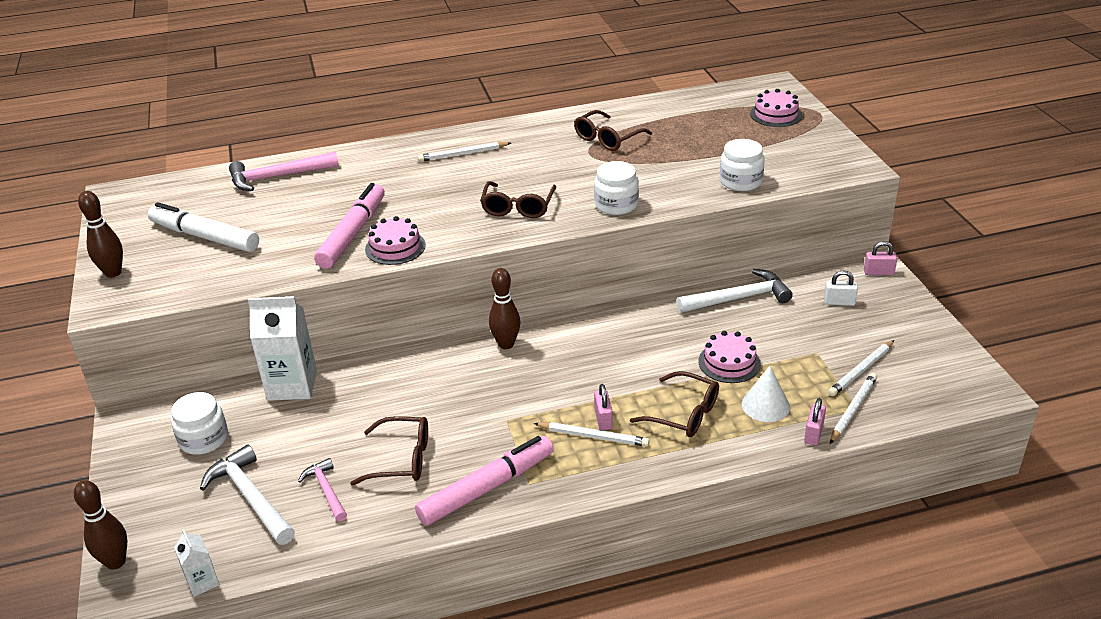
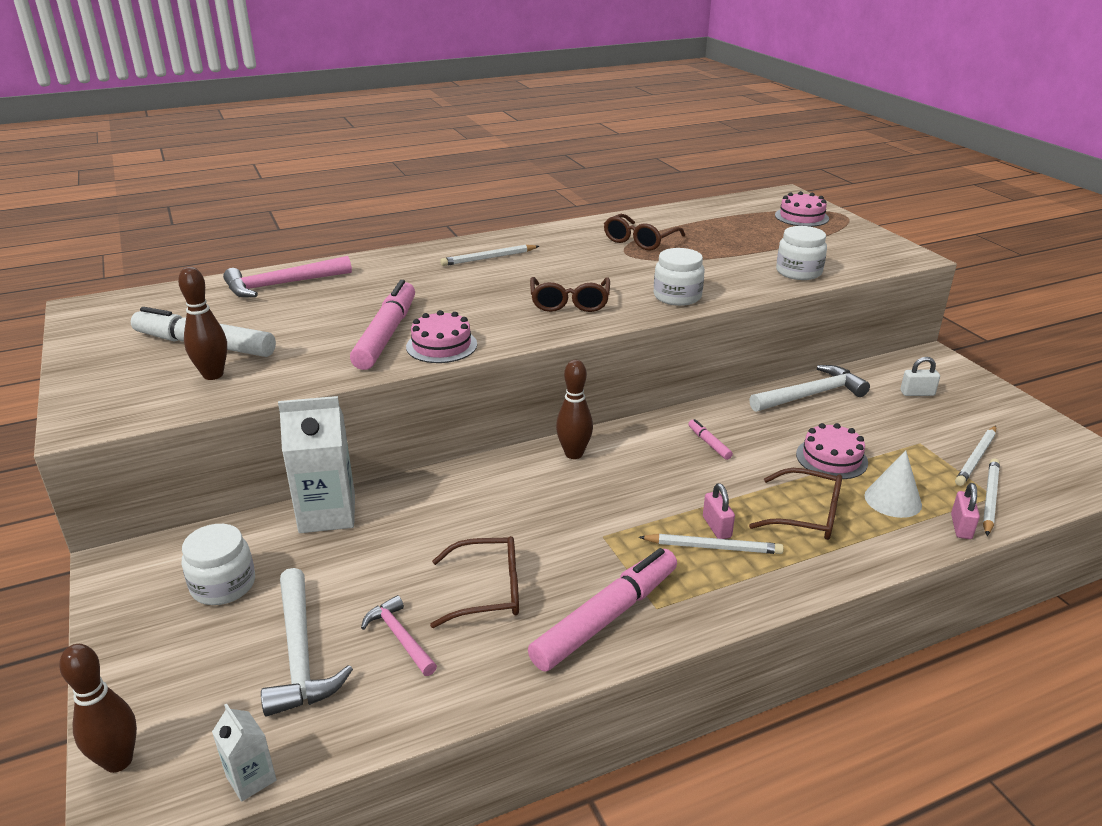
camera: 10 degrees left, 5 degrees down
brown bowling pin [78,191,123,278] -> brown bowling pin moved to [178,267,227,380]
white hammer [200,445,295,545] -> white hammer turned 150 degrees counterclockwise [261,568,353,717]
pink padlock [864,241,898,275] -> none
none -> pink marker [688,419,733,460]

